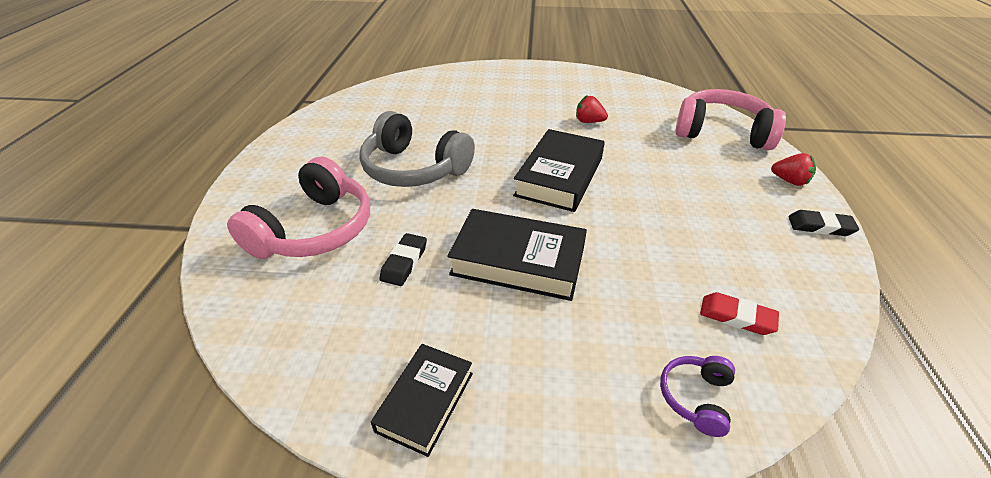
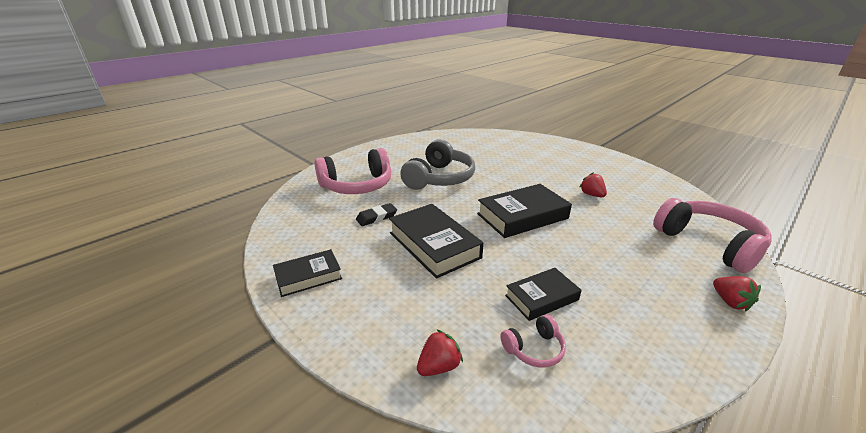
camera: 40 degrees right, 10 degrees down
grey headphones [359,111,475,187] -> grey headphones turned 135 degrees counterclockwise [400,139,475,190]
purple headphones [660,356,735,437] -> red strawberry [417,329,463,376]
red eraser [700,292,779,335] -> pink headphones [500,314,566,368]
black eraser [788,210,859,236] -> none
none -> black book [505,268,582,321]

